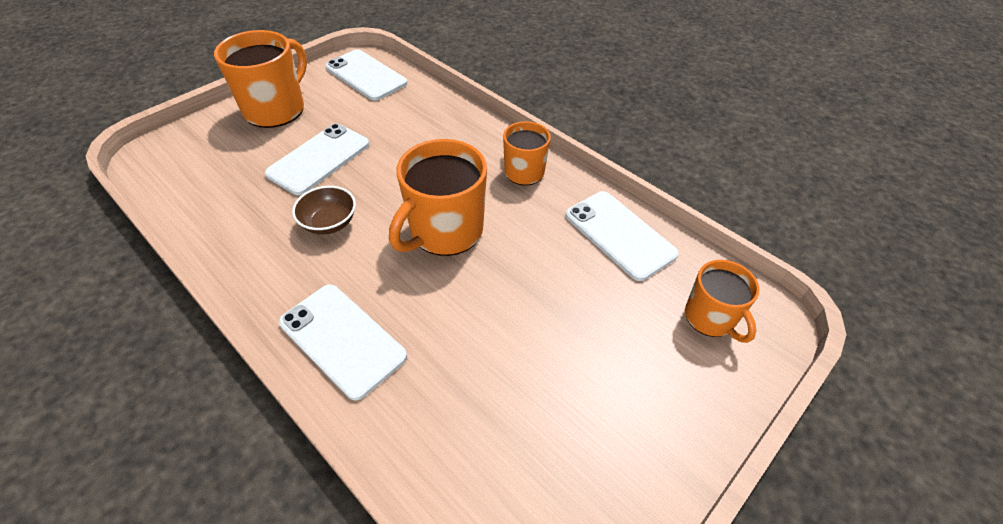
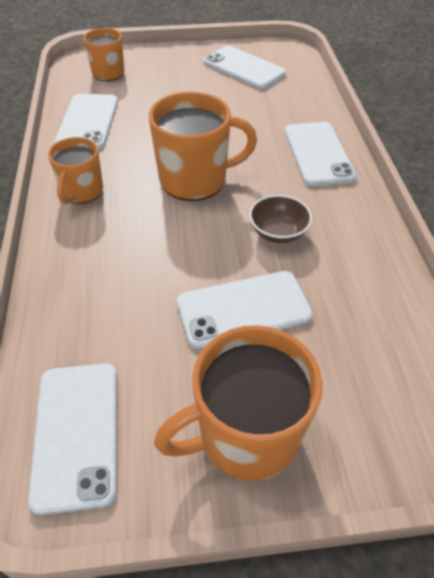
camera: 140 degrees left, 0 degrees up
none -> white phone [203,46,286,89]

